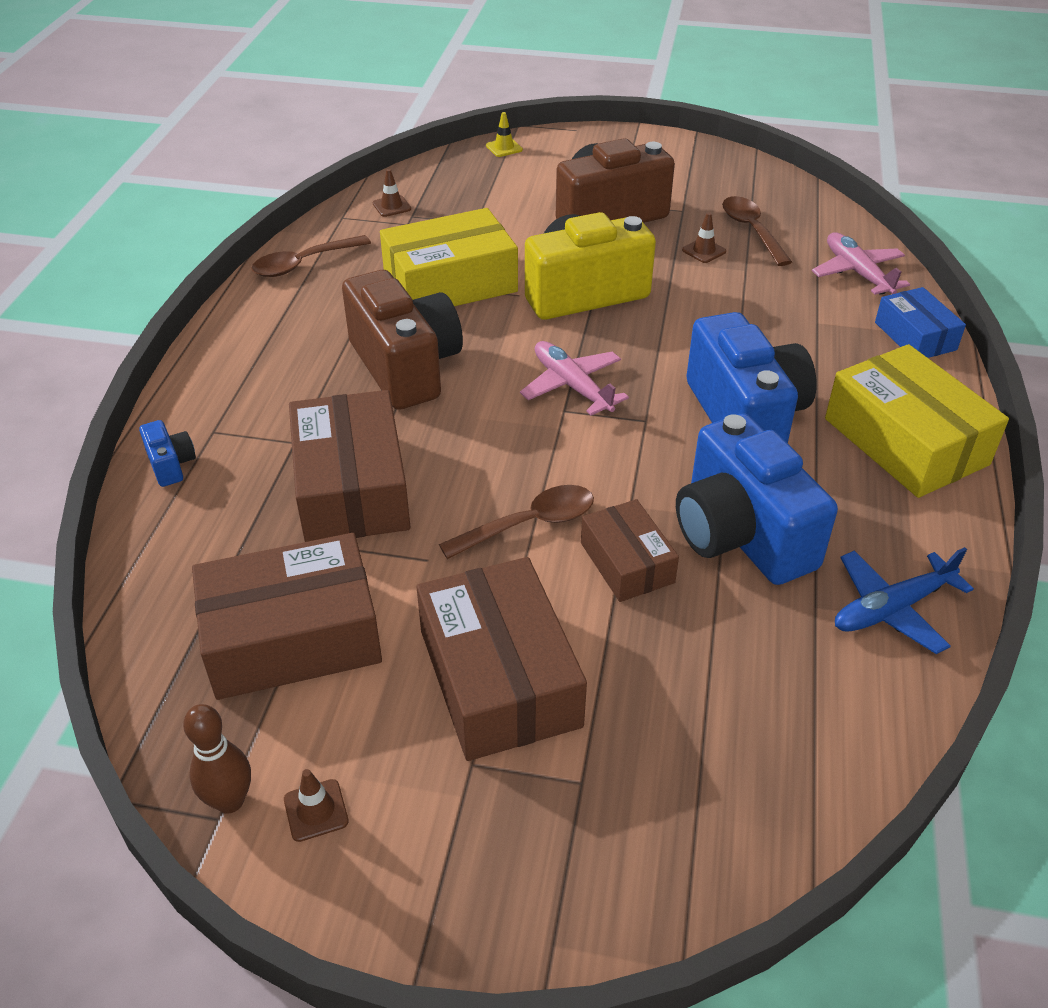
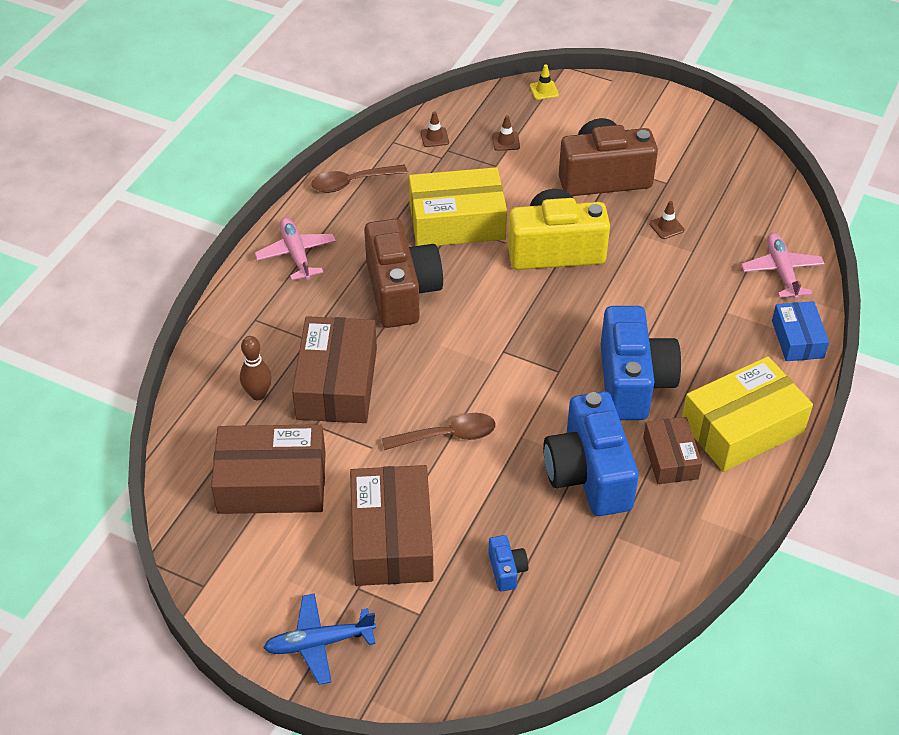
camera: 15 degrees right, 5 degrees up
blue camera [139,420,196,487] -> blue camera moved to [488,535,528,592]
brown bowling pin [183,704,251,814] -> brown bowling pin moved to [240,336,272,400]
brown traffic cone [284,769,349,842] -> brown traffic cone moved to [492,115,520,151]
pink plane [520,341,629,415] -> pink plane moved to [254,217,336,281]
brown box [581,499,679,602] -> brown box moved to [643,417,702,484]
brown spoon [722,196,792,266] -> none
yellow box [825,344,1009,498] -> yellow box turned 75 degrees clockwise [682,356,813,472]
blue plane [835,547,974,654] -> blue plane moved to [263,594,376,685]

